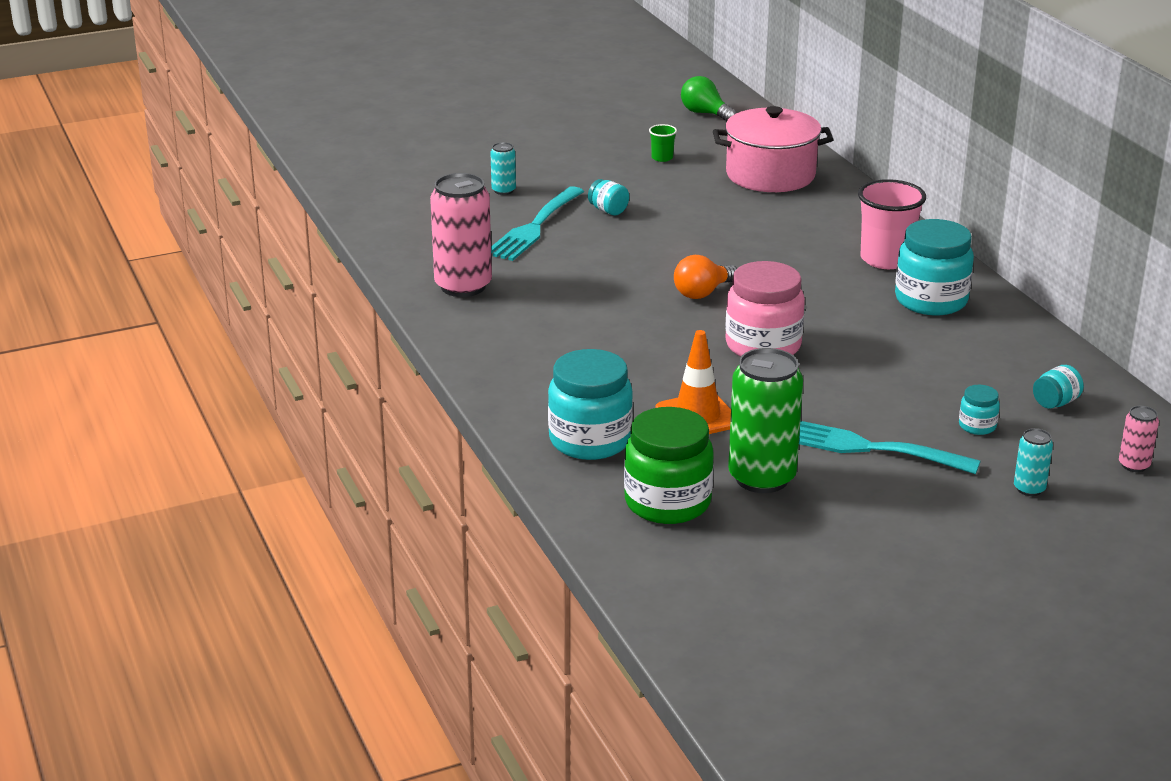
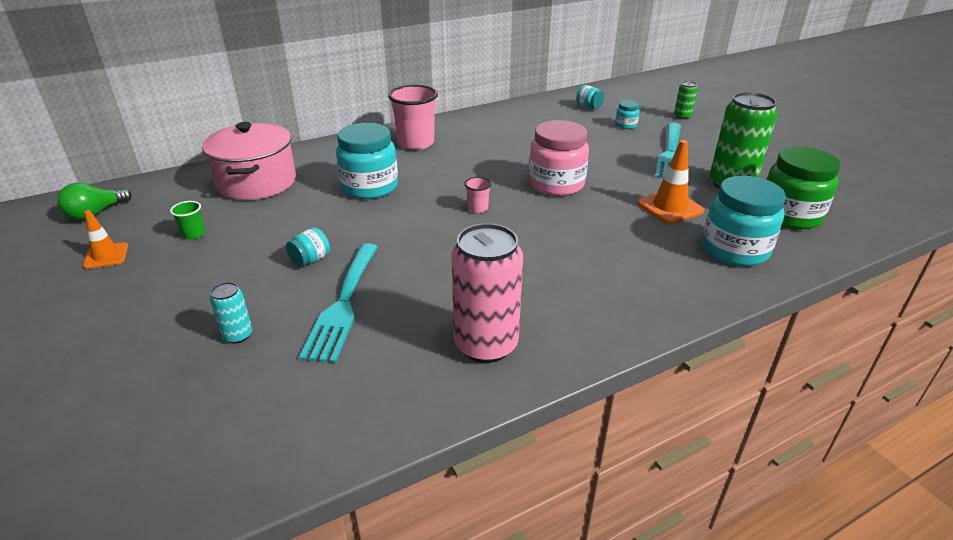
camera: 95 degrees left, 5 degrees up
turquoise fork [491,186,584,261] -> turquoise fork turned 75 degrees clockwise [299,243,378,363]
orange light bulb [674,255,737,299] -> pink cup [464,177,492,213]
turquoise jar [895,219,974,315] -> turquoise jar moved to [336,123,398,199]
turquoise can [1014,428,1053,496] -> green can [674,81,697,119]
pink can [1119,406,1159,472] -> none
none -> orange traffic cone [83,210,128,269]

